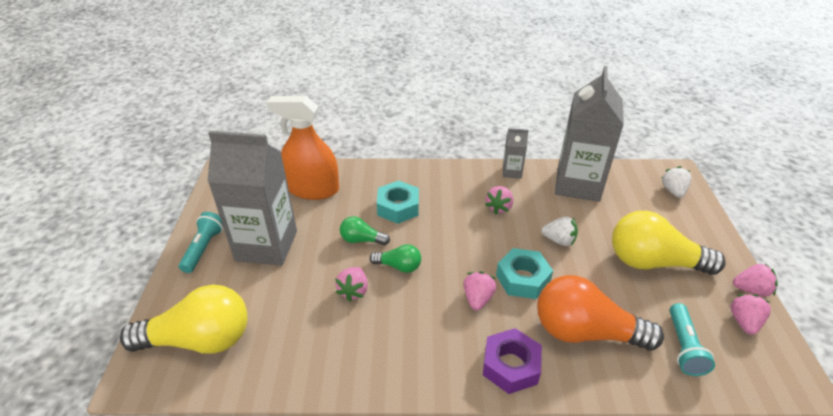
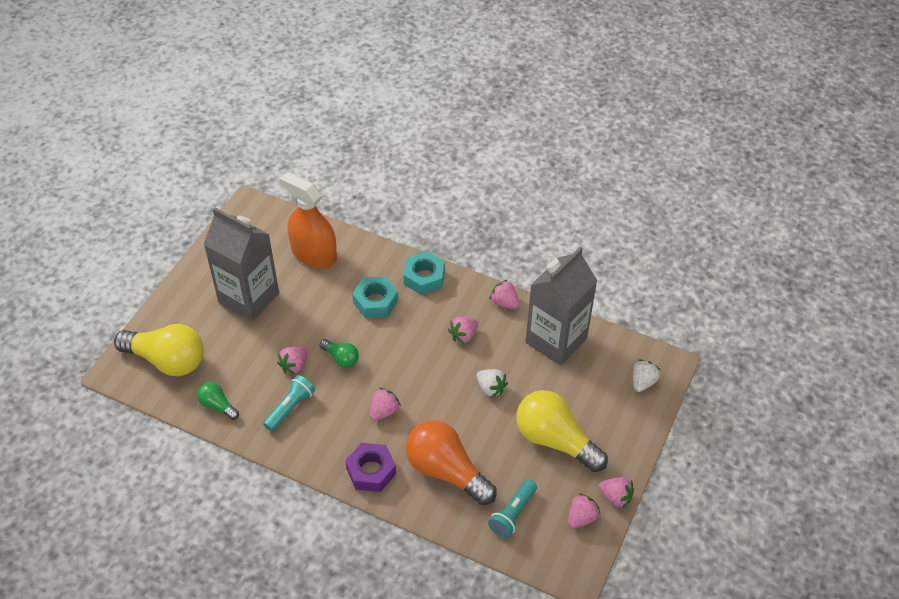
camera: 25 degrees right, 10 degrees up
turquoise flashlight [179,212,223,273] -> turquoise flashlight moved to [263,375,315,431]
green light bulb [340,216,390,245] -> green light bulb moved to [197,382,239,420]
turquoise nut [496,248,553,299] -> turquoise nut moved to [403,251,445,295]
grey carton [503,128,529,179] -> pink strawberry [490,280,520,309]

